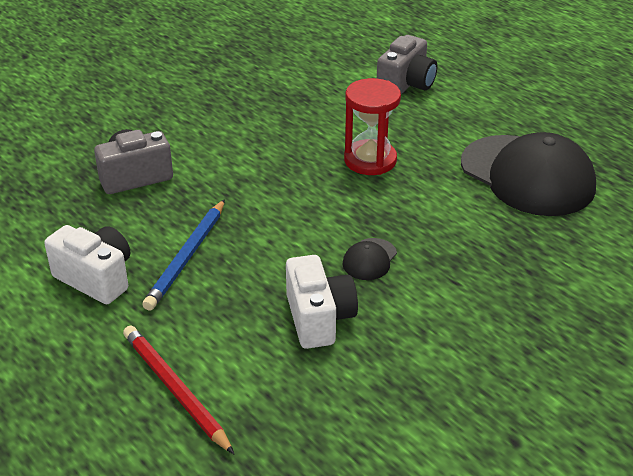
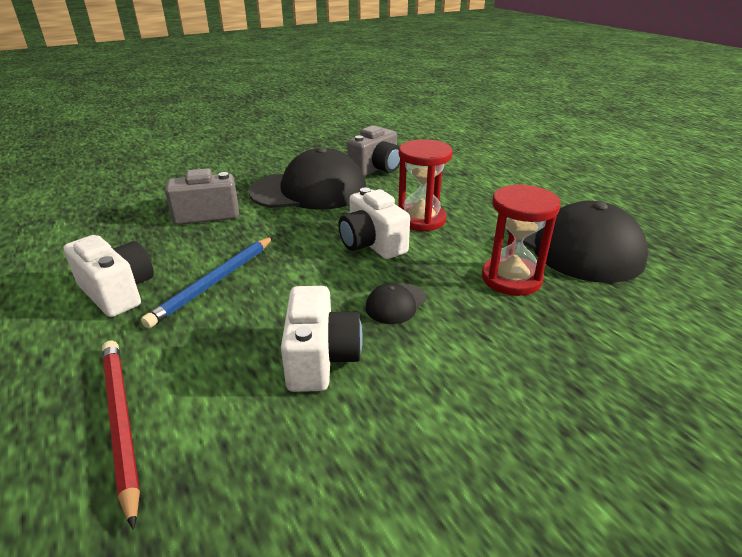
camera: 10 degrees right, 5 degrees down
grey camera [377,35,438,94] -> grey camera moved to [347,125,400,176]
none -> black cap [249,147,367,210]
none -> white camera [338,188,410,259]
none -> red hourglass [482,184,561,296]

